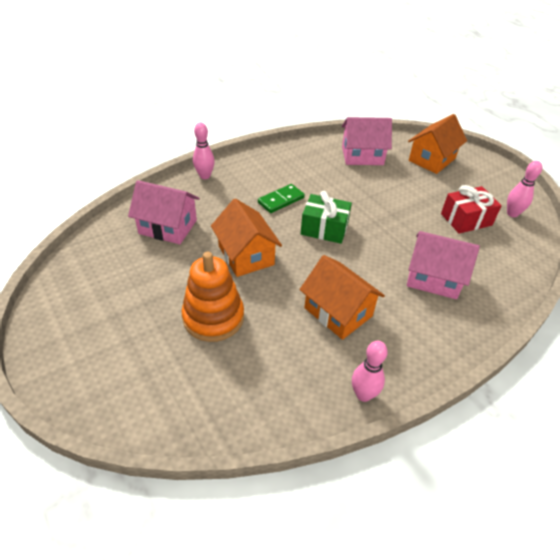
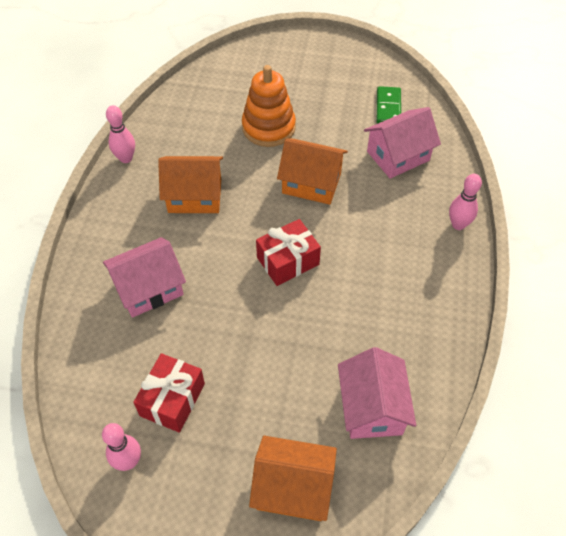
camera: 135 degrees right, 10 degrees up
green domino [258,184,305,213] -> green domino moved to [377,86,401,123]
green gift [301,191,352,244] -> red gift [256,219,321,286]
pink house [342,117,392,165] -> pink house turned 45 degrees counterclockwise [338,347,416,439]
orange house [408,114,467,174] -> orange house turned 75 degrees counterclockwise [249,436,337,521]

